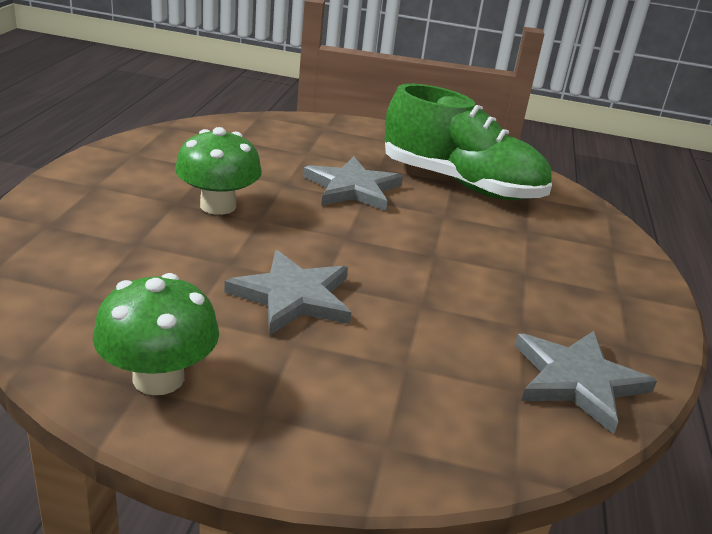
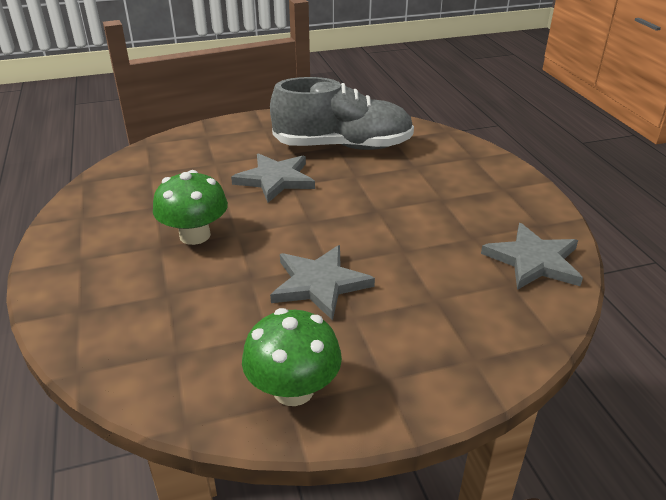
camera: 25 degrees left, 5 degrees up
green shoe [385,84,552,200] -> grey shoe [270,77,414,150]

